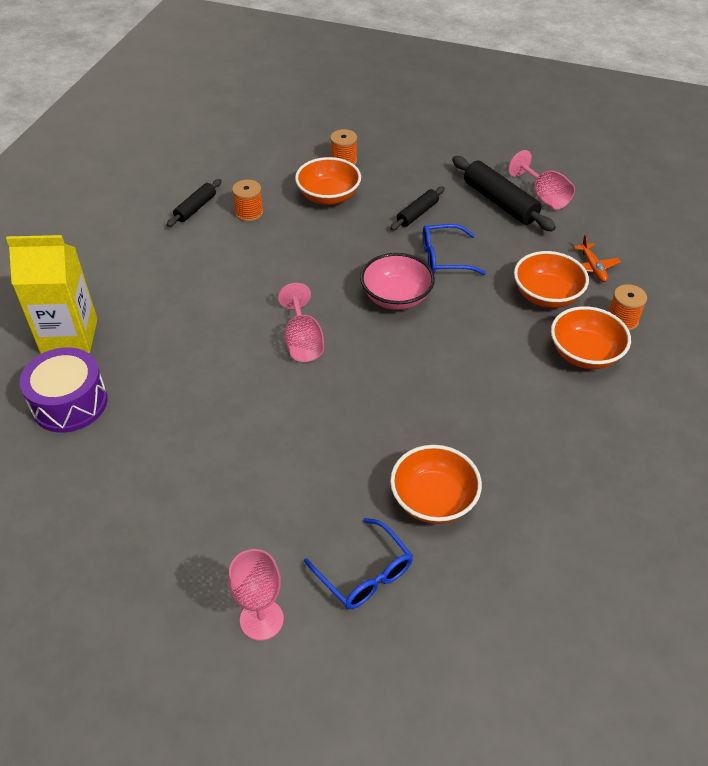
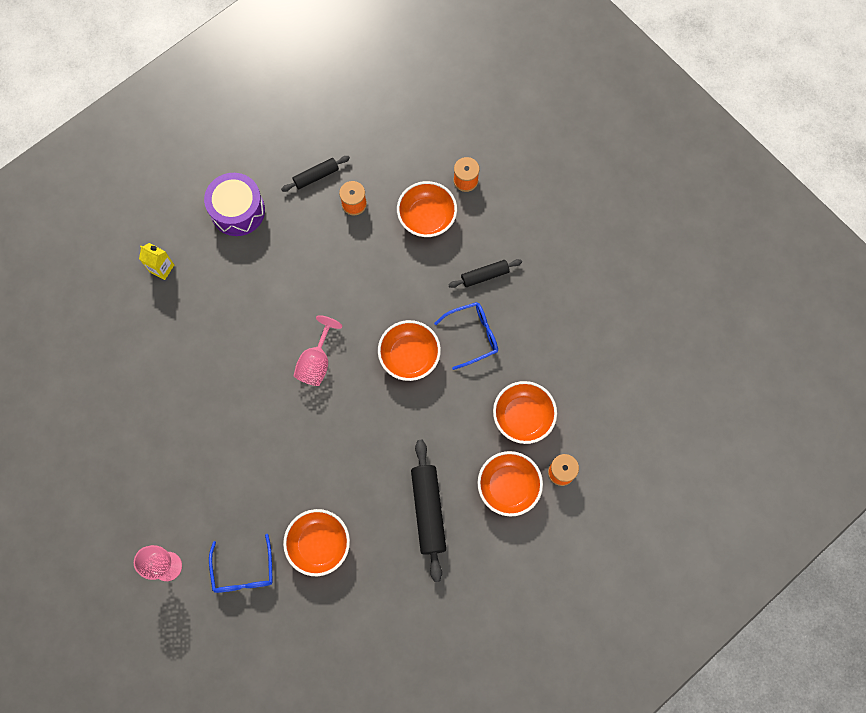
camera: 30 degrees right, 25 degrees up
yellow carton [6,235,97,354] -> yellow carton [139,243,174,280], size x0.48
purple drum [19,347,108,433] -> purple drum moved to [204,173,265,236]
pink bowl [360,253,435,310] -> orange bowl [378,320,441,381]
blue glasses [423,224,486,275] -> blue glasses turned 135 degrees clockwise [434,302,498,370]
black rolling pin [452,156,556,231] -> black rolling pin moved to [411,440,446,582]
pink goblet [508,150,575,210] -> none
orange plane [574,235,621,282] -> none

